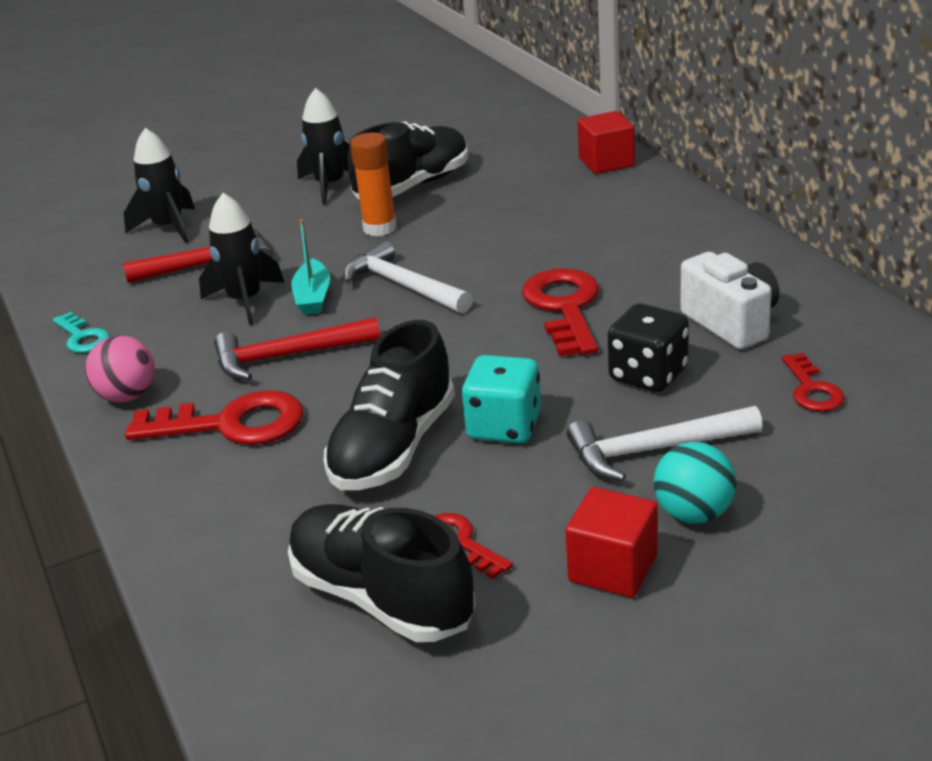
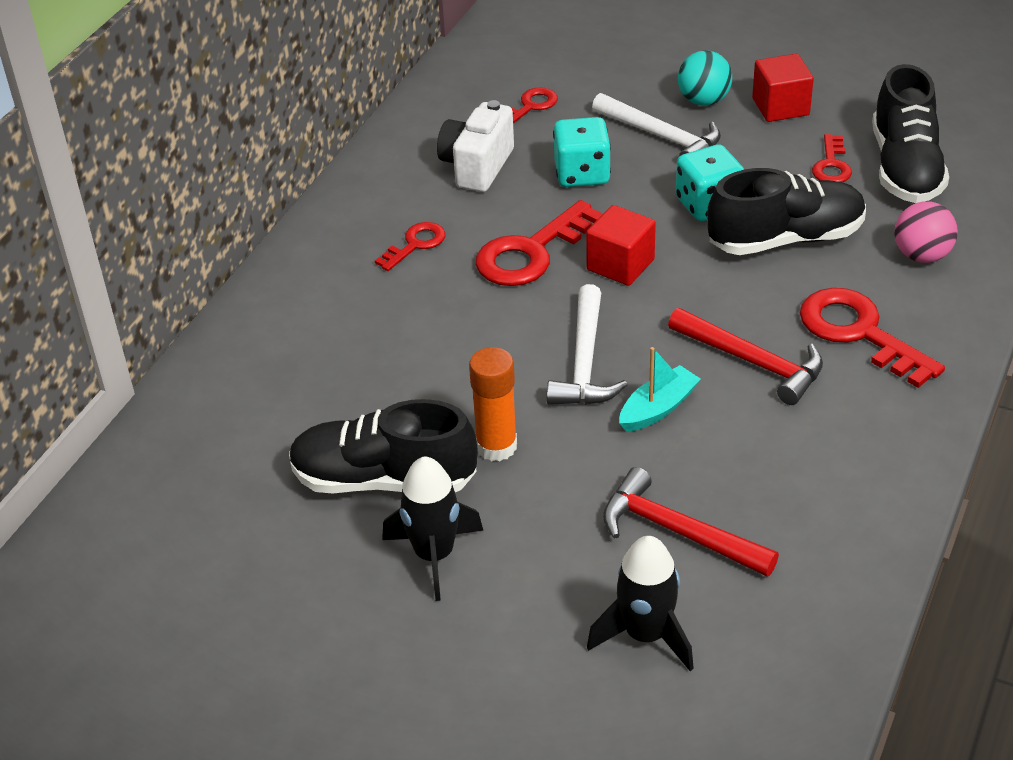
camera: 130 degrees left, 10 degrees up
turquoise key [53,312,110,353] -> none
pink ball [85,335,155,402] -> pink ball moved to [894,201,958,263]
black rocket [199,193,285,325] -> none
red cube [578,111,635,174] -> red cube moved to [586,205,656,286]
black dice [608,303,689,392] -> turquoise dice [553,117,611,187]
none -> red key [375,222,445,271]

